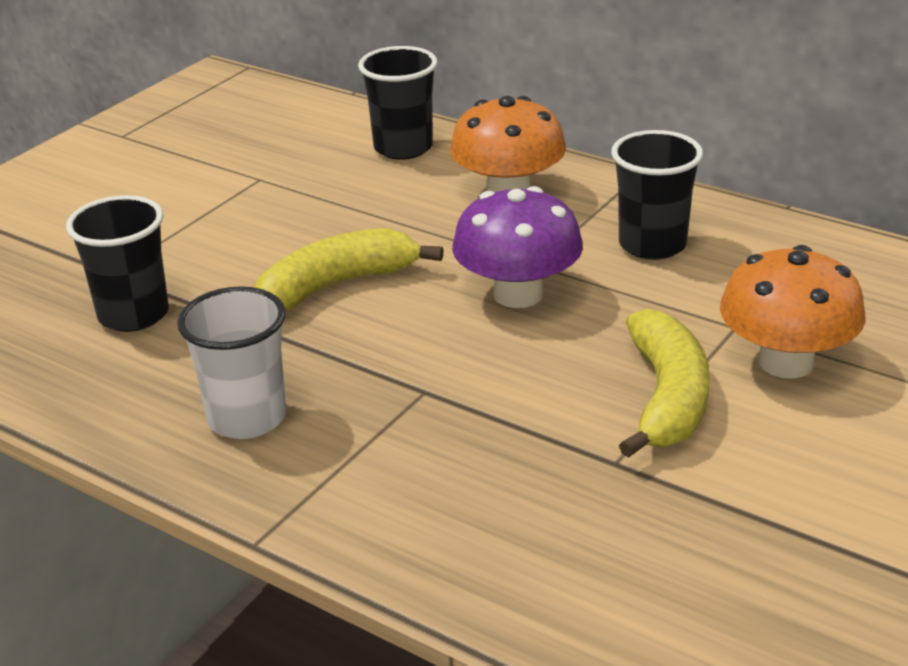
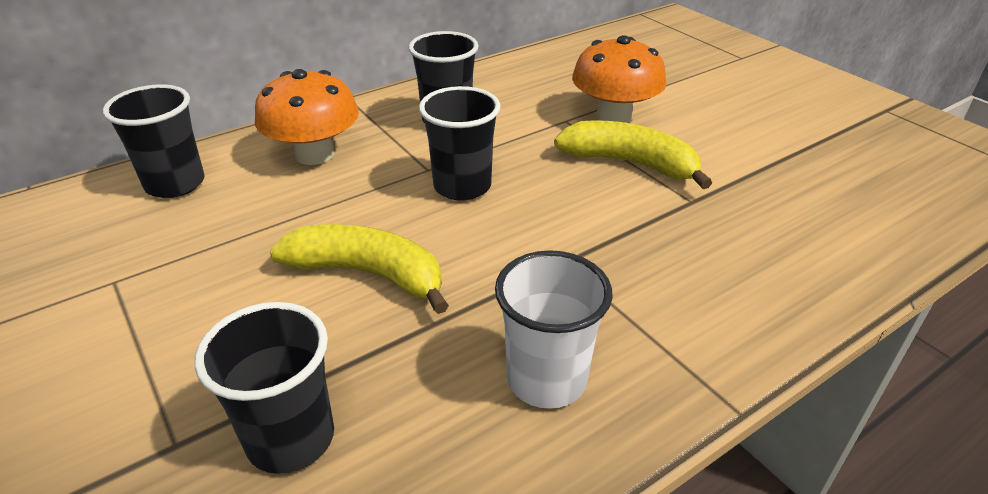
camera: 70 degrees left, 5 degrees up
yellow banana [255,228,444,312] -> yellow banana turned 120 degrees clockwise [270,224,449,314]
purple mushroom [452,186,583,308] -> black cup [419,86,500,201]

